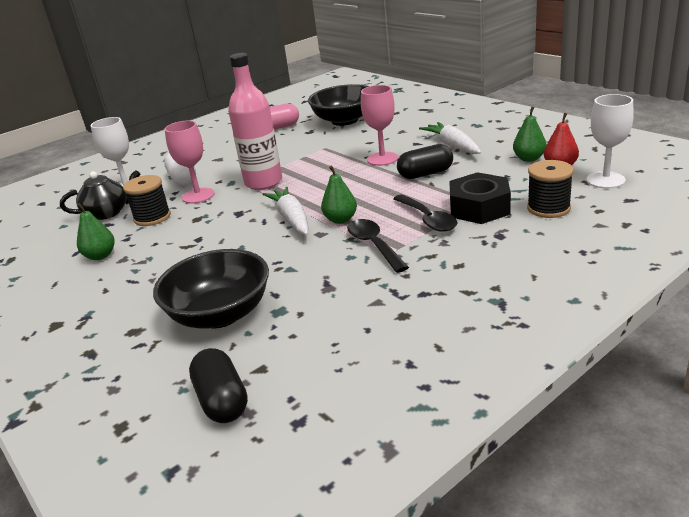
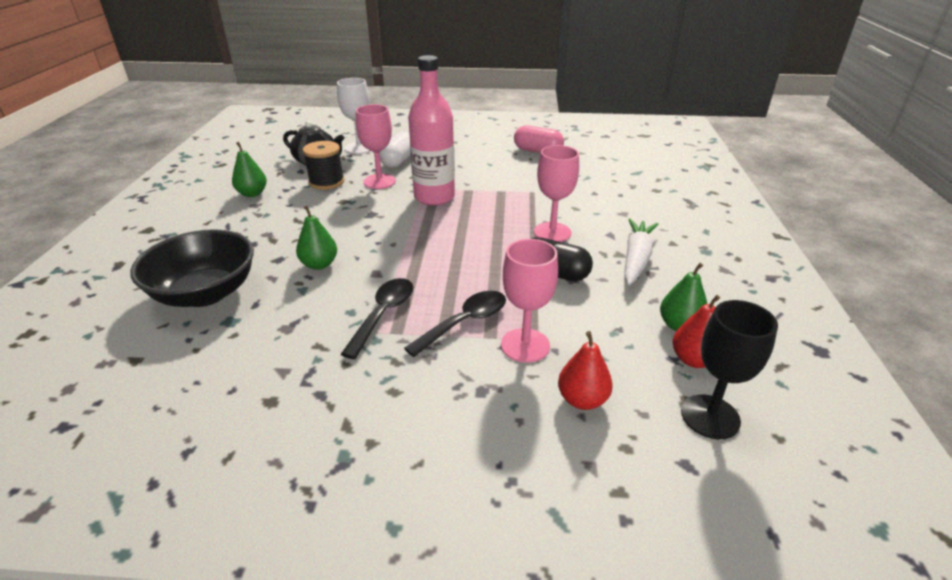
camera: 40 degrees right, 5 degrees up
black capsule [189,348,248,423] -> none
white carrot [262,187,308,235] -> none
black bowl [308,84,369,126] -> none
green pear [321,165,357,224] -> green pear moved to [296,206,337,270]
black spoon [393,194,457,232] -> black spoon turned 150 degrees counterclockwise [404,291,506,357]
black nut [449,172,511,224] -> pink goblet [501,239,558,363]
black spool [527,160,574,218] -> red pear [558,331,613,410]
white goblet [586,94,634,189] -> black goblet [681,300,778,439]

